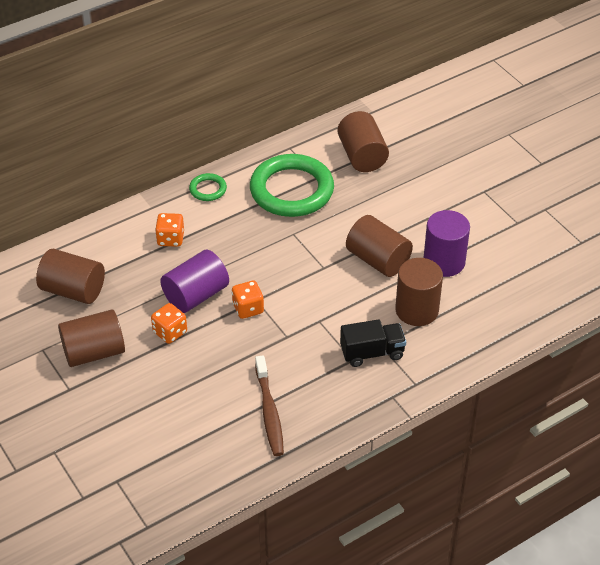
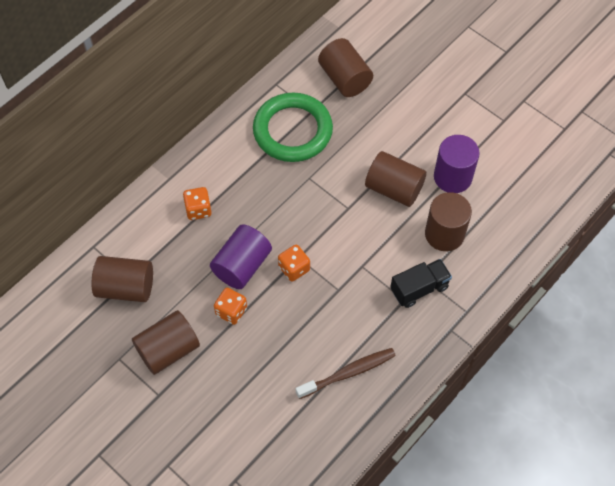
camera: 15 degrees left, 15 degrees up
green ring [189,173,227,201] -> none
brown toothbrush [255,355,284,456] -> brown toothbrush turned 90 degrees counterclockwise [295,348,396,399]

